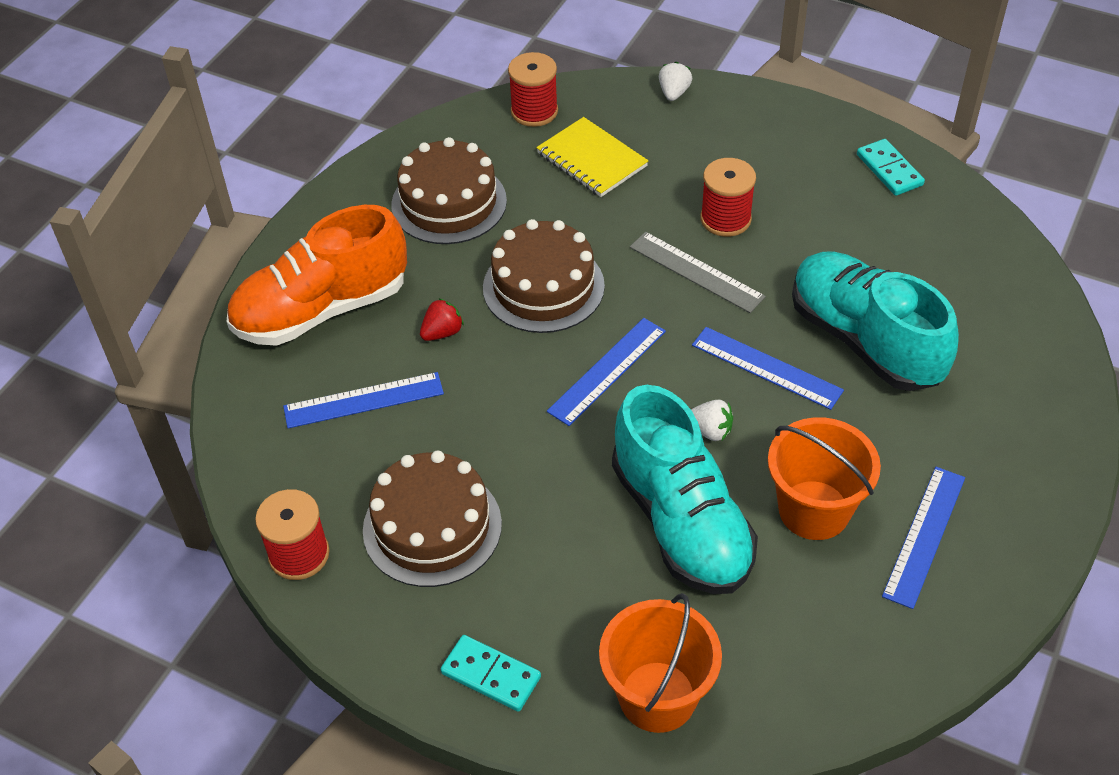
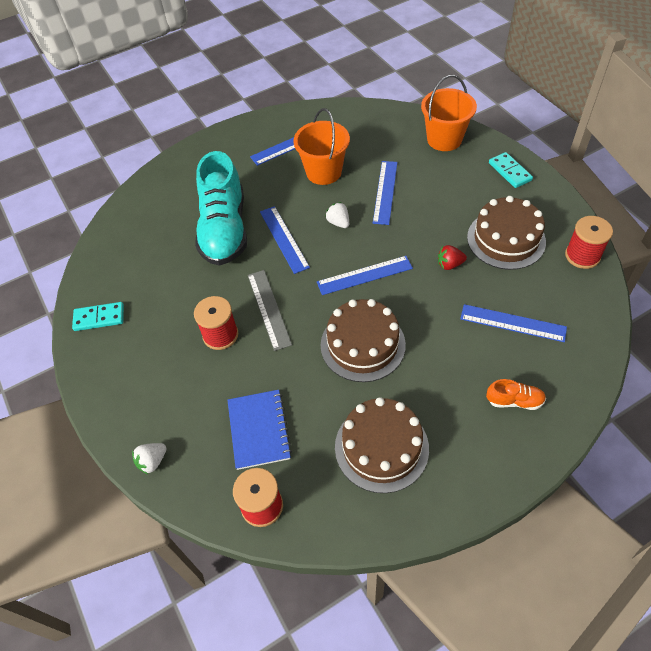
camera: 145 degrees left, 5 degrees up
orange shoe [227,205,407,346] -> orange shoe [486,379,546,410], size x0.41
red strawberry [420,298,464,341] -> red strawberry moved to [438,245,467,270]
yellow notebook [536,117,648,197] -> blue notebook [228,390,292,470]
turquoise shoe [612,385,758,594] -> blue ruler [373,161,397,225]
turquoise domino [857,139,925,196] -> turquoise domino turned 75 degrees clockwise [72,302,124,331]

